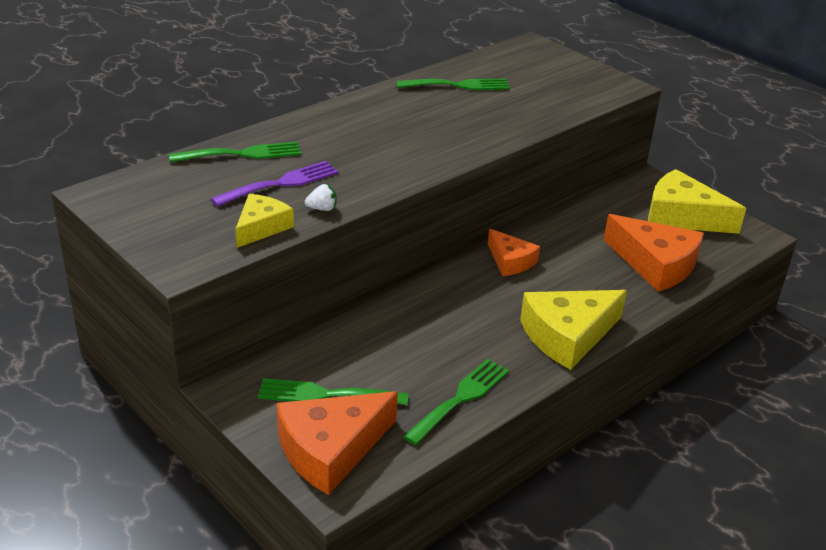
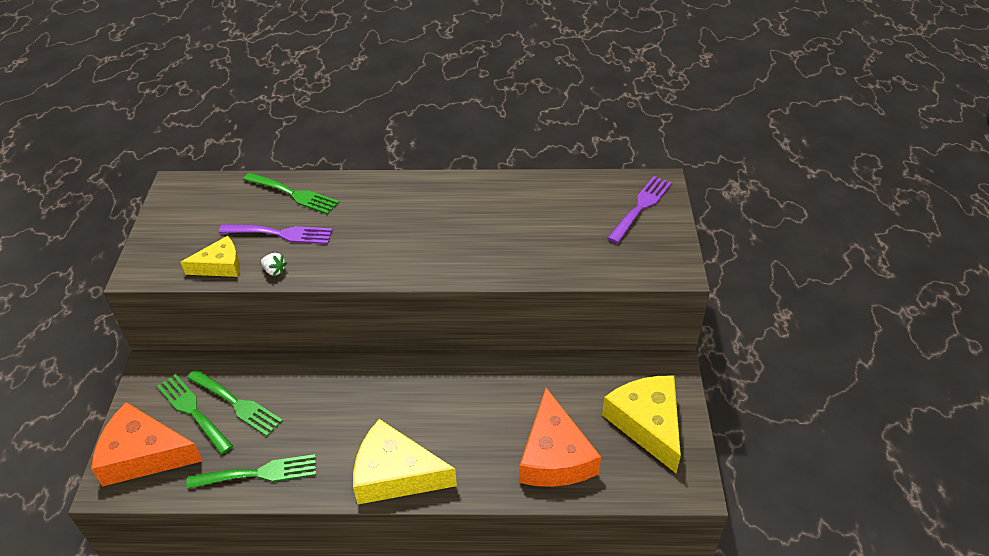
camera: 45 degrees right, 10 degrees up
green fork [396,79,510,90] -> green fork moved to [187,370,283,436]
orange cheese [488,229,540,276] -> none
none -> purple fork [607,176,672,243]

